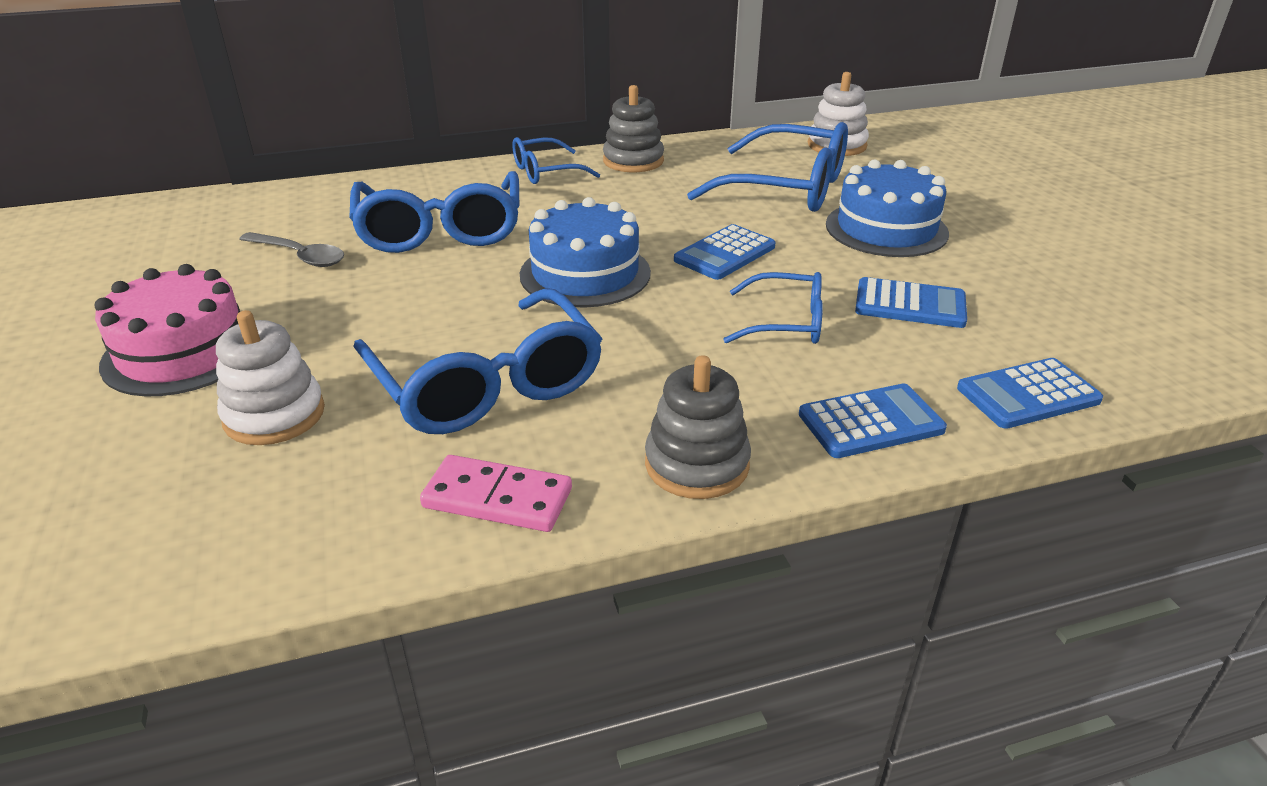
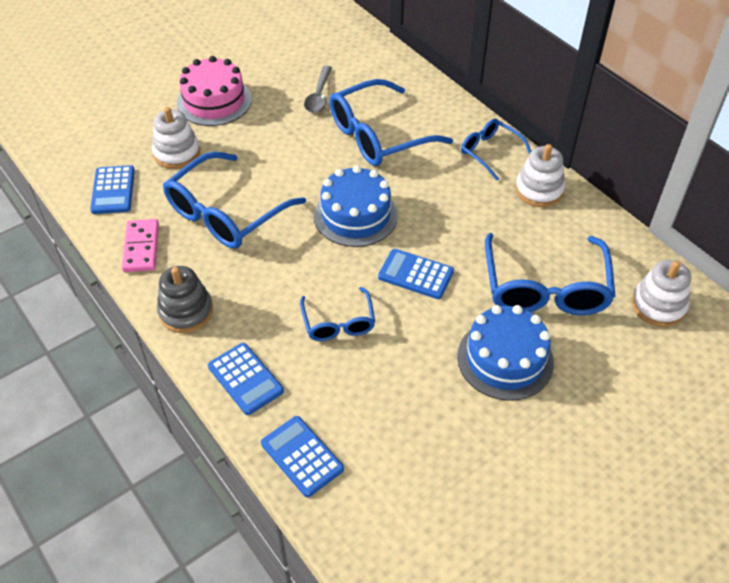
camera: 70 degrees right, 15 degrees up
grey stacking toy [603,85,664,172] -> white stacking toy [515,144,565,207]
blue calculator [855,277,967,328] -> blue calculator moved to [90,165,135,214]

